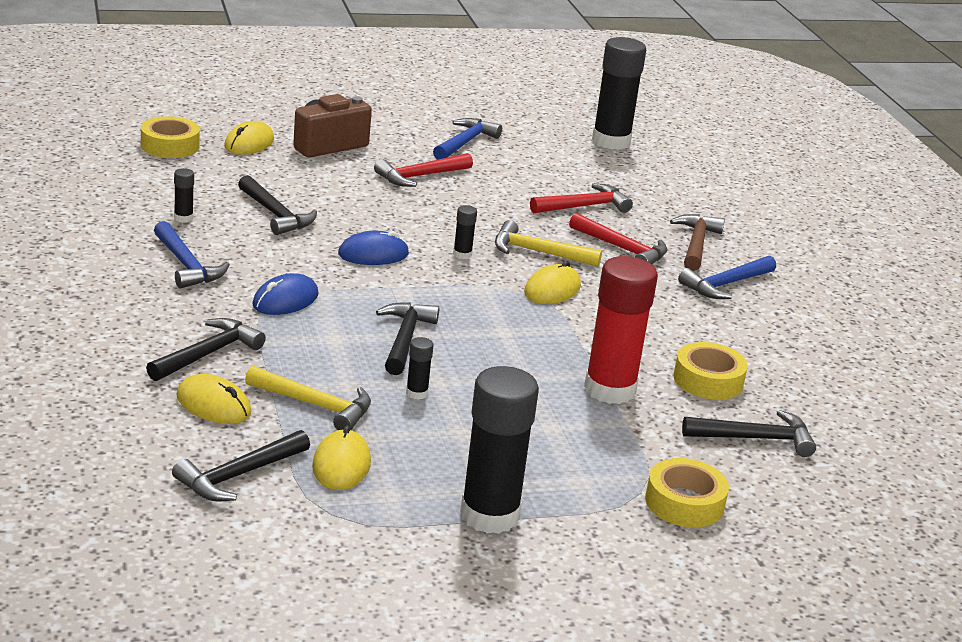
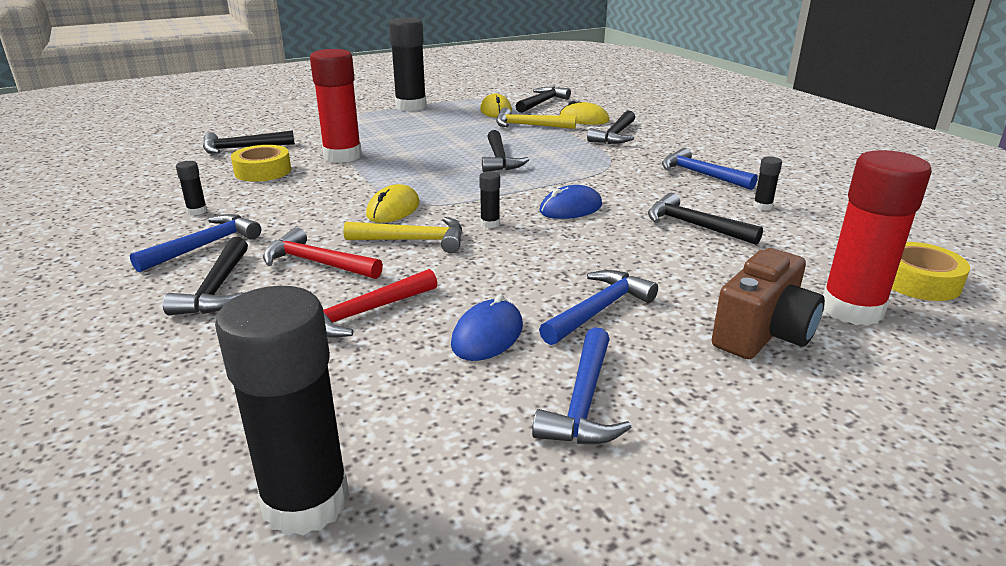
camera: 170 degrees right, 0 degrees up
yellow mouse [224,121,274,155] -> red glue stick [823,150,932,326]
blue mouse [252,273,318,315] -> blue mouse moved to [451,294,523,361]
red hammer [374,153,473,187] -> blue hammer [539,270,658,345]
black glue stick [406,337,434,400] -> black glue stick moved to [176,161,207,215]
yellow tape [645,458,729,528] -> none
brown hammer [670,214,725,271] -> black hammer [163,237,248,315]

